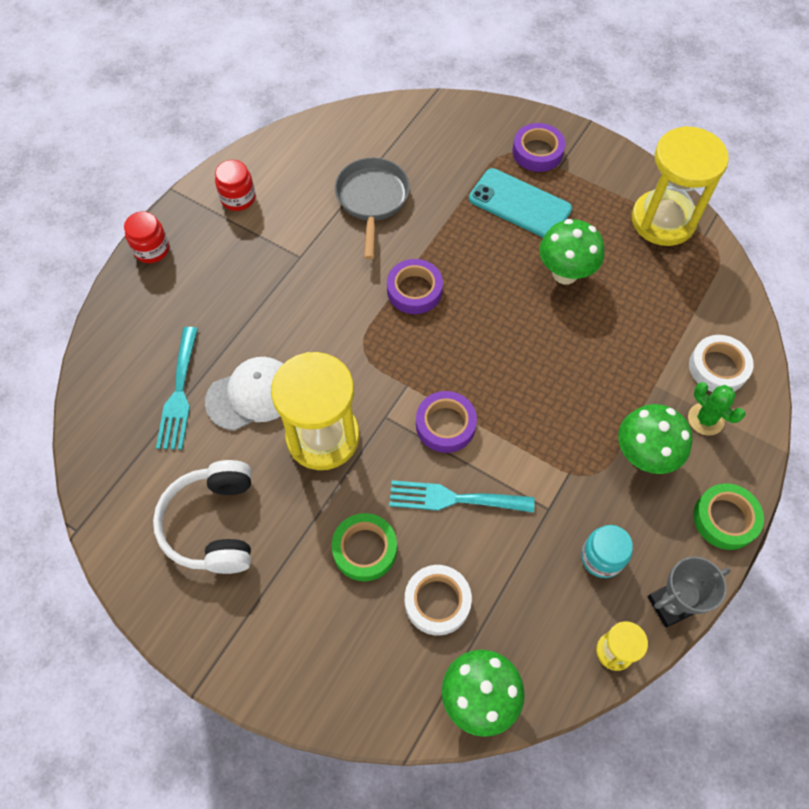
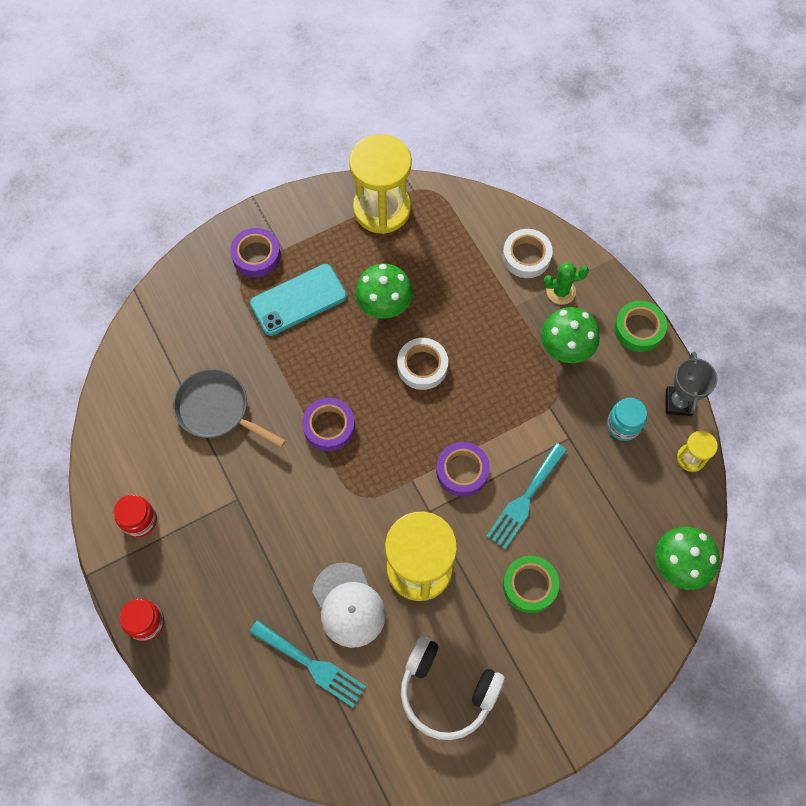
camera: 60 degrees left, 5 degrees up
white cap [205,357,283,431] -> white cap turned 150 degrees clockwise [312,563,386,648]
white tape [405,565,472,636] -> white tape moved to [397,338,448,390]

